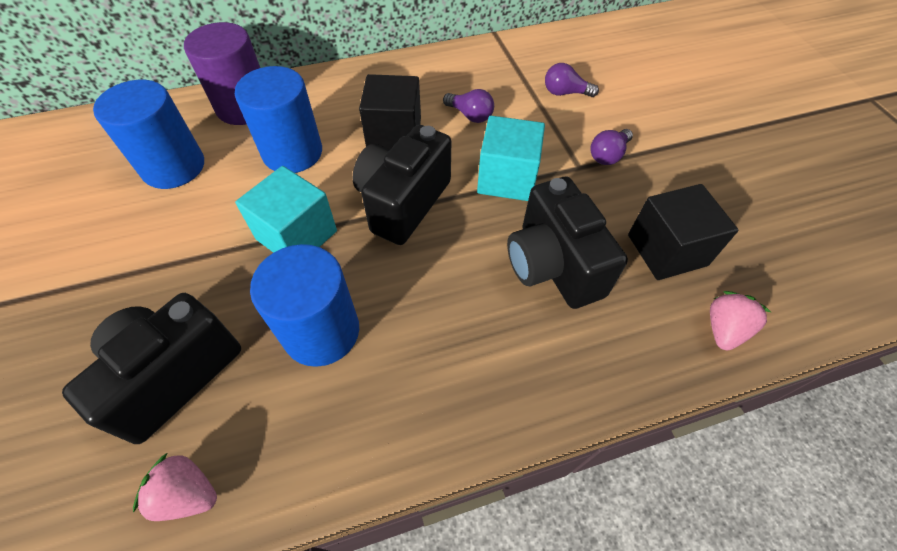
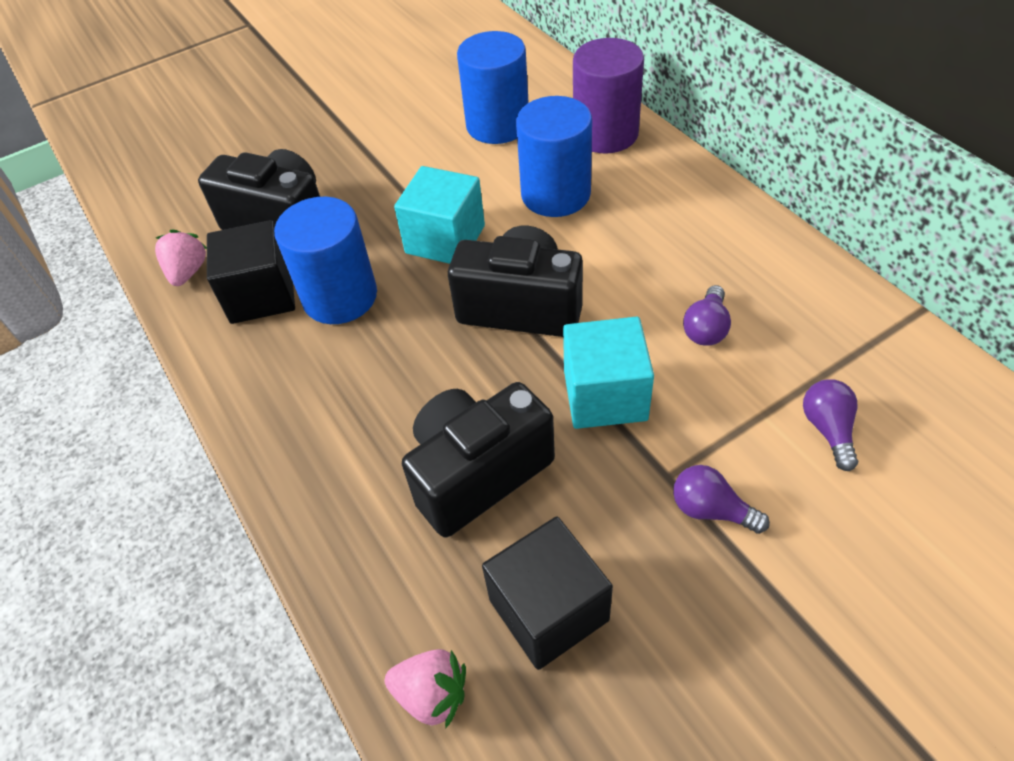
camera: 80 degrees right, 5 degrees down
black cube [359,74,421,149] -> black cube moved to [207,220,295,324]

